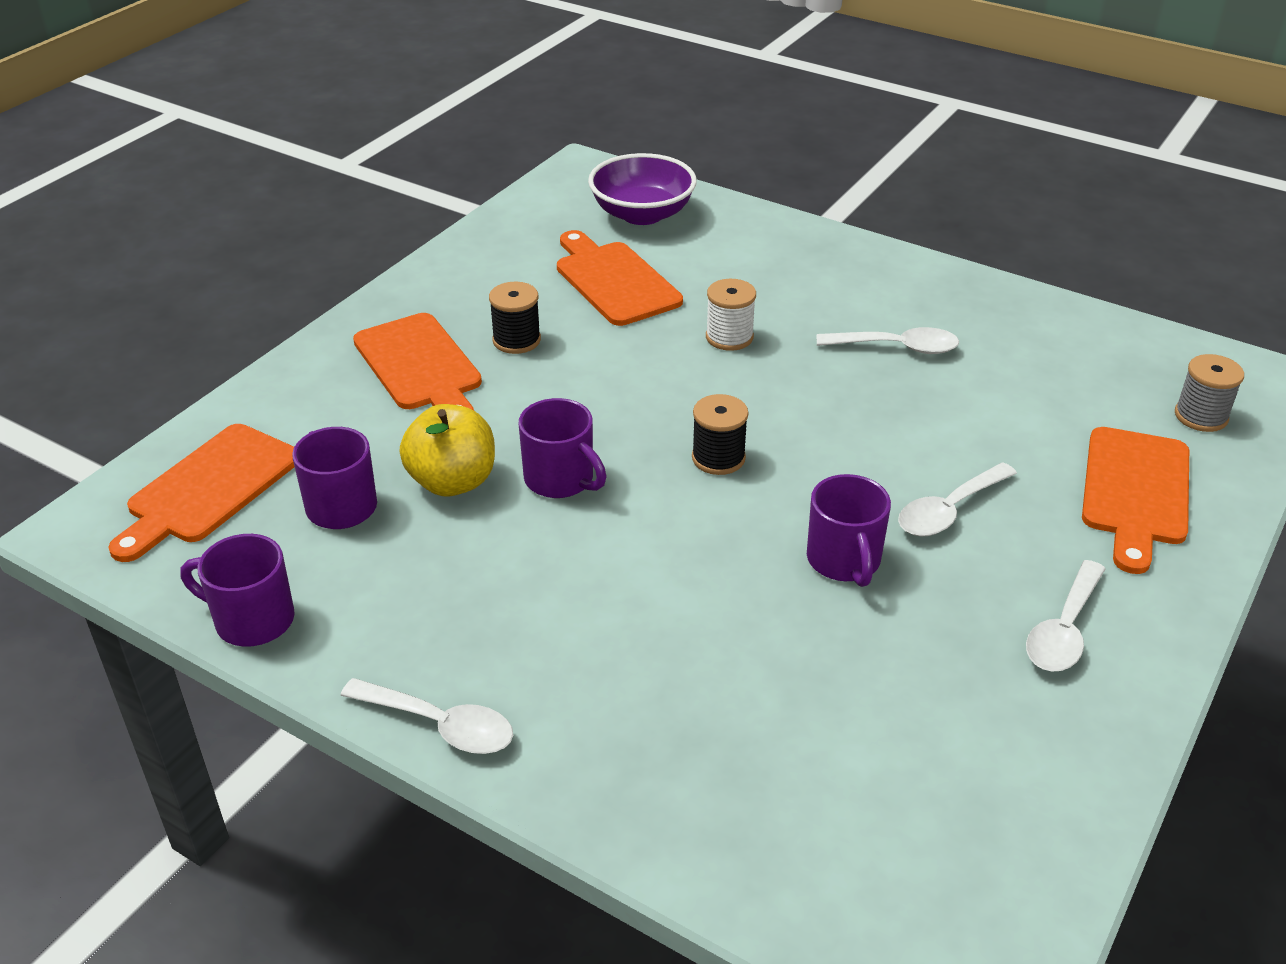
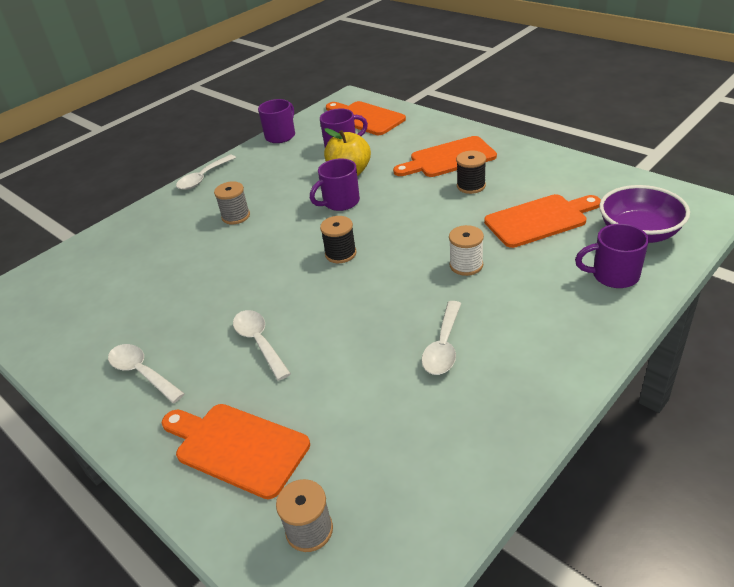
camera: 105 degrees right, 0 degrees up
purple mug [807,474,891,587] -> purple mug moved to [575,224,649,288]
none -> grey spool [214,181,250,224]

